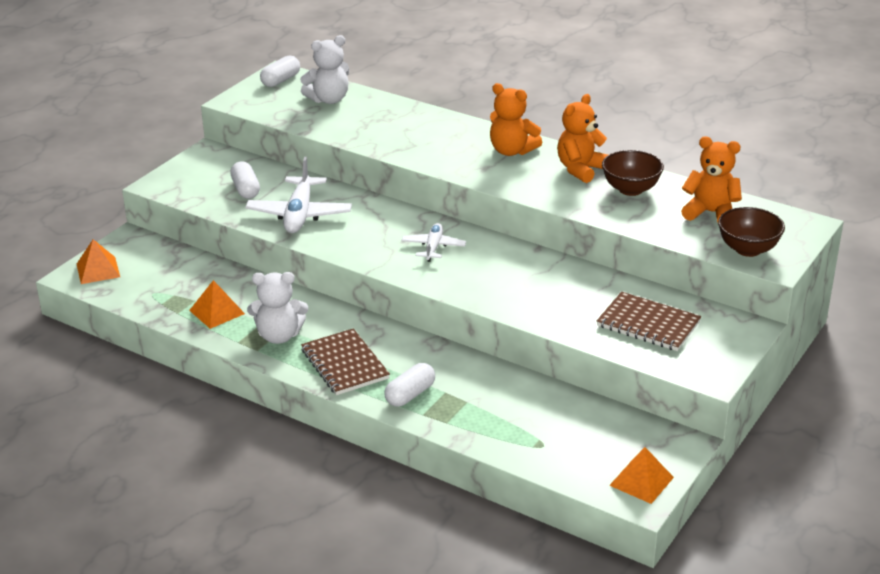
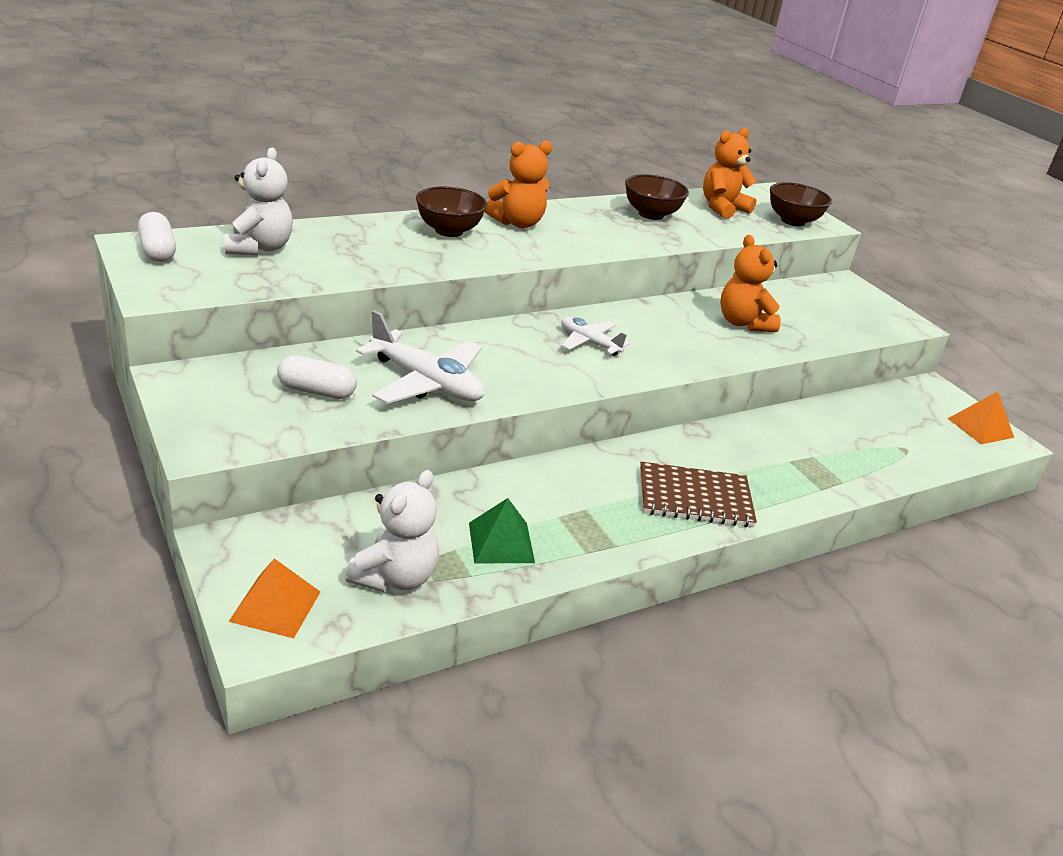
camera: 65 degrees left, 0 degrees up
orange pyramid [189,280,245,329] -> green pyramid [469,498,535,563]
white teddy bear [247,272,308,344] -> white teddy bear moved to [345,470,439,592]
white capsule [384,363,435,406] -> none
orange teddy bear [557,94,608,183] -> orange teddy bear moved to [720,235,781,332]
brown notebook [597,292,701,351] -> none
none -> brown bowl [416,186,487,237]

